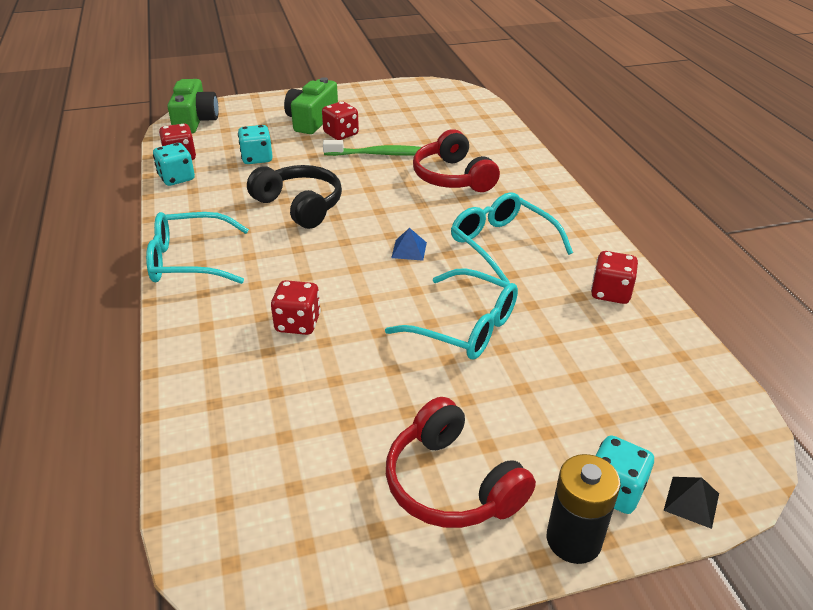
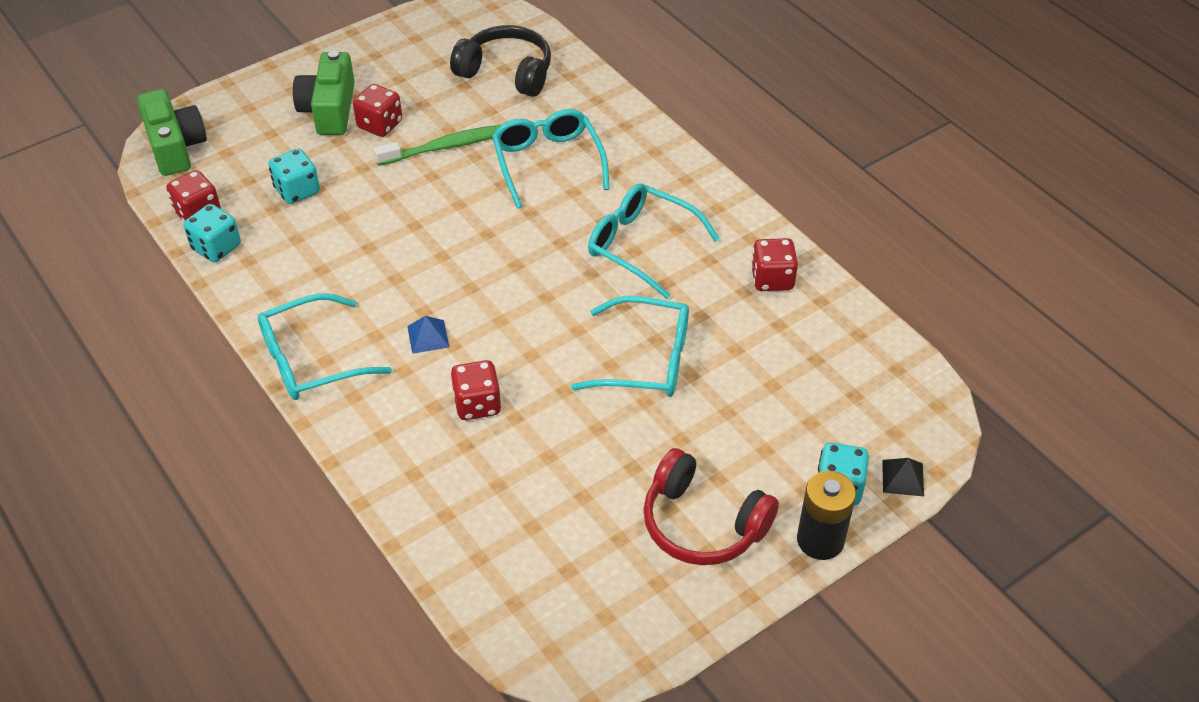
camera: 20 degrees left, 10 degrees up
black headphones [247,165,342,229] -> black headphones moved to [450,25,551,97]
blue pyramid [391,228,427,261] -> blue pyramid moved to [407,316,449,354]
red headphones [413,129,500,192] -> turquoise glasses [492,109,610,209]

